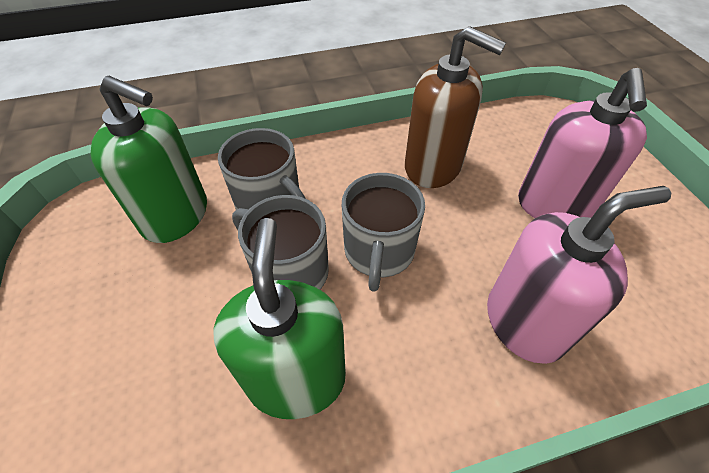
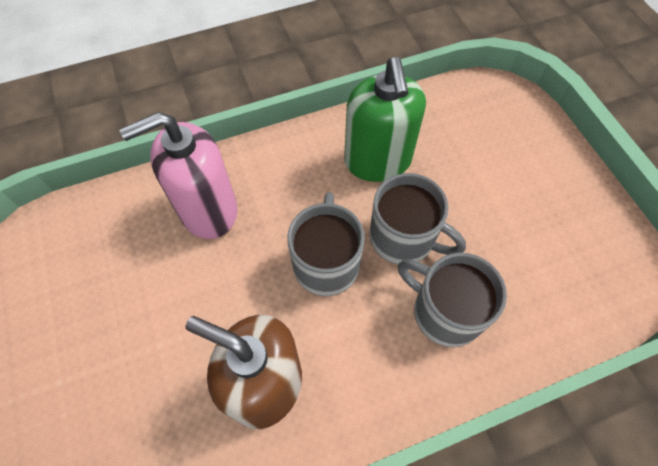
camera: 175 degrees right, 10 degrees up
green soap dispenser [90,76,207,243] -> none
pink soap dispenser [518,68,647,218] -> none

